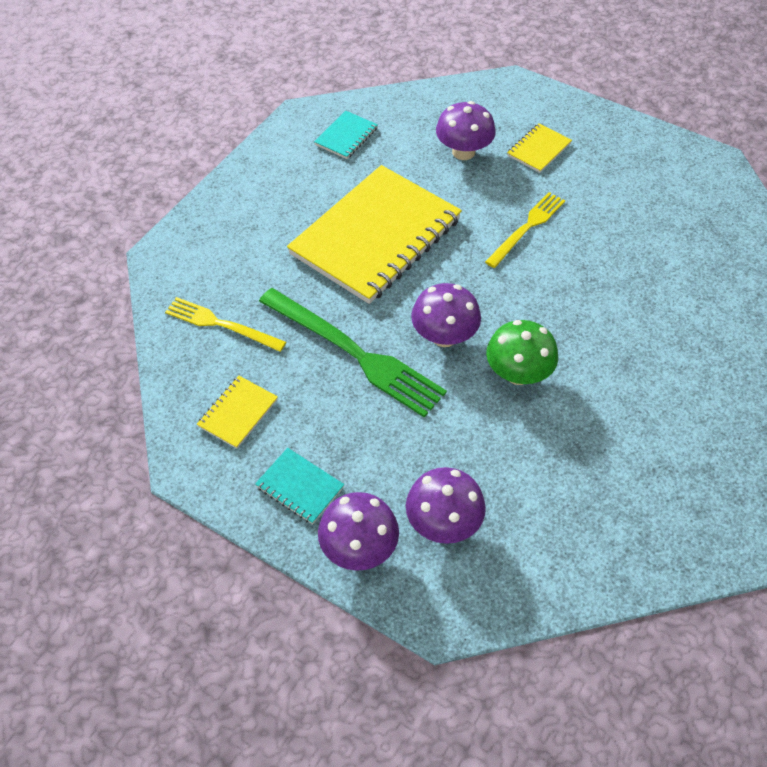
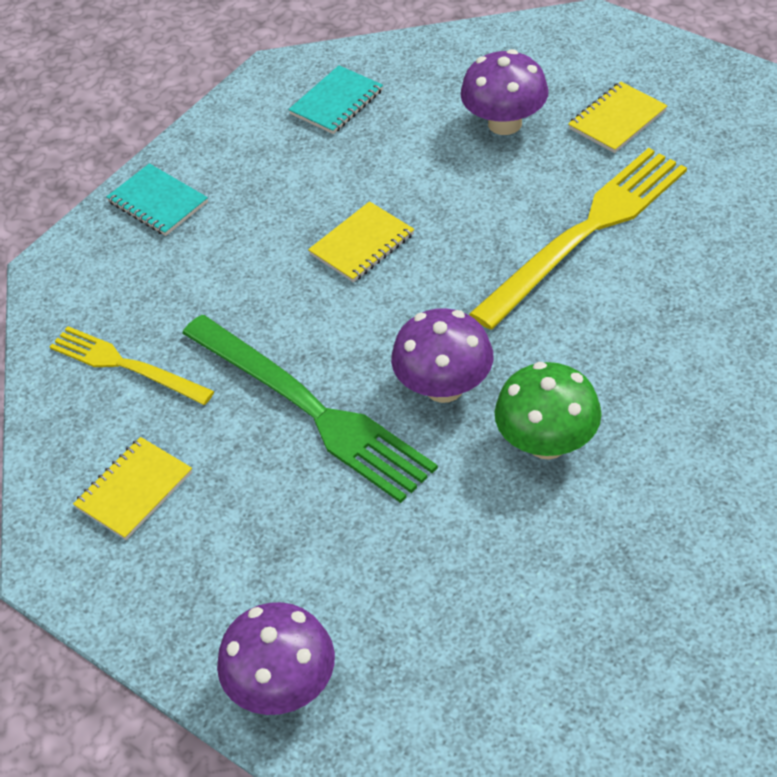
camera: 10 degrees right, 5 degrees down
turquoise notebook [255,448,344,524] -> turquoise notebook moved to [106,163,208,236]
yellow notebook [287,165,462,304] -> yellow notebook [308,201,414,283], size x0.41
purple mushroom [406,467,486,544] -> none
yellow fork [485,192,565,268] -> yellow fork [469,148,687,330], size x1.66

